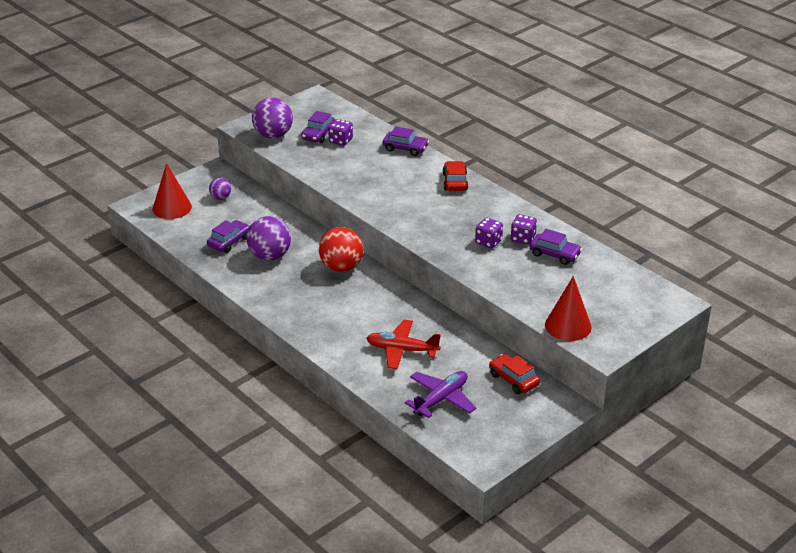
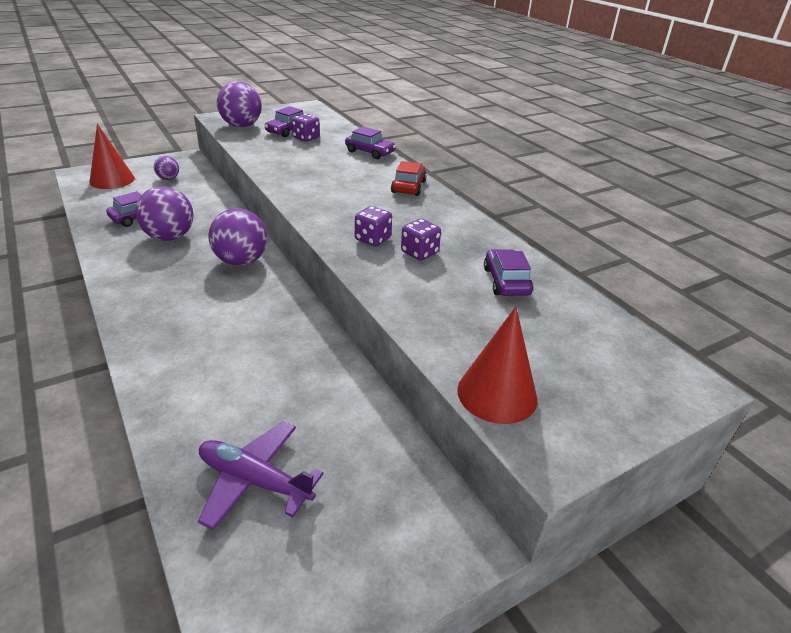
camera: 10 degrees right, 0 degrees up
red ball [319,227,364,272] -> purple ball [208,208,267,266]
red plane [366,320,441,369] -> none
purple plane [405,371,476,418] -> purple plane turned 120 degrees counterclockwise [198,421,323,530]
red car [489,354,540,394] -> none
purple dice [511,214,537,244] -> purple dice moved to [355,206,392,246]
purple car [529,229,582,265] -> purple car turned 135 degrees counterclockwise [484,249,533,296]

